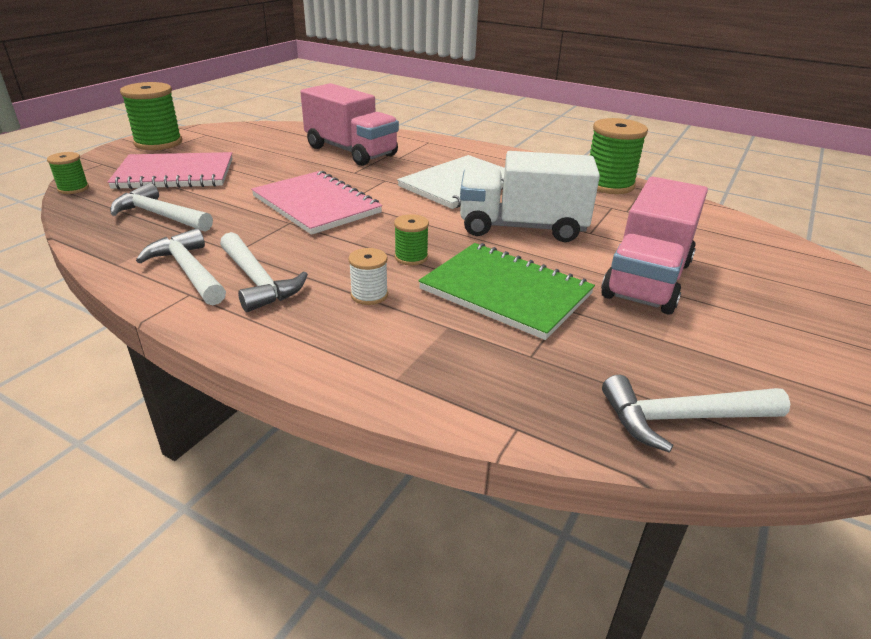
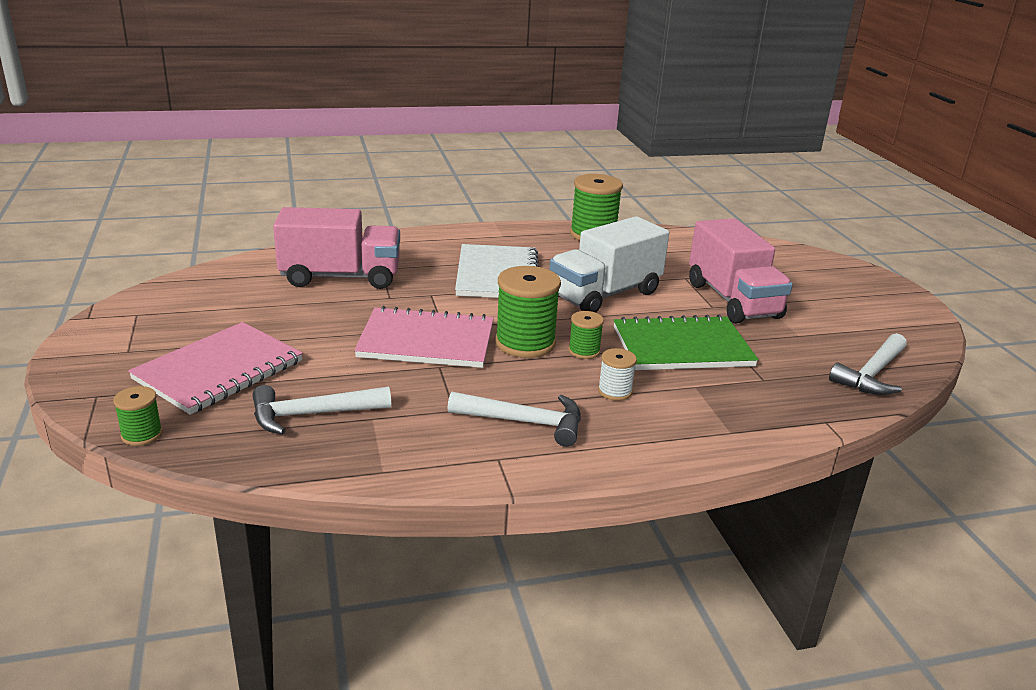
camera: 45 degrees left, 5 degrees down
green spool [120,82,182,150] -> green spool moved to [495,266,561,358]
white hammer [136,228,226,305] -> none

